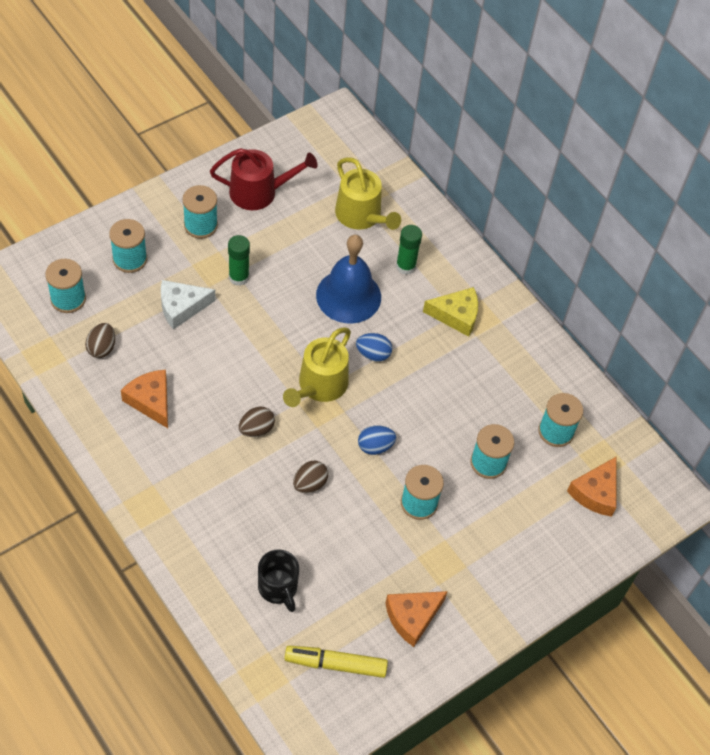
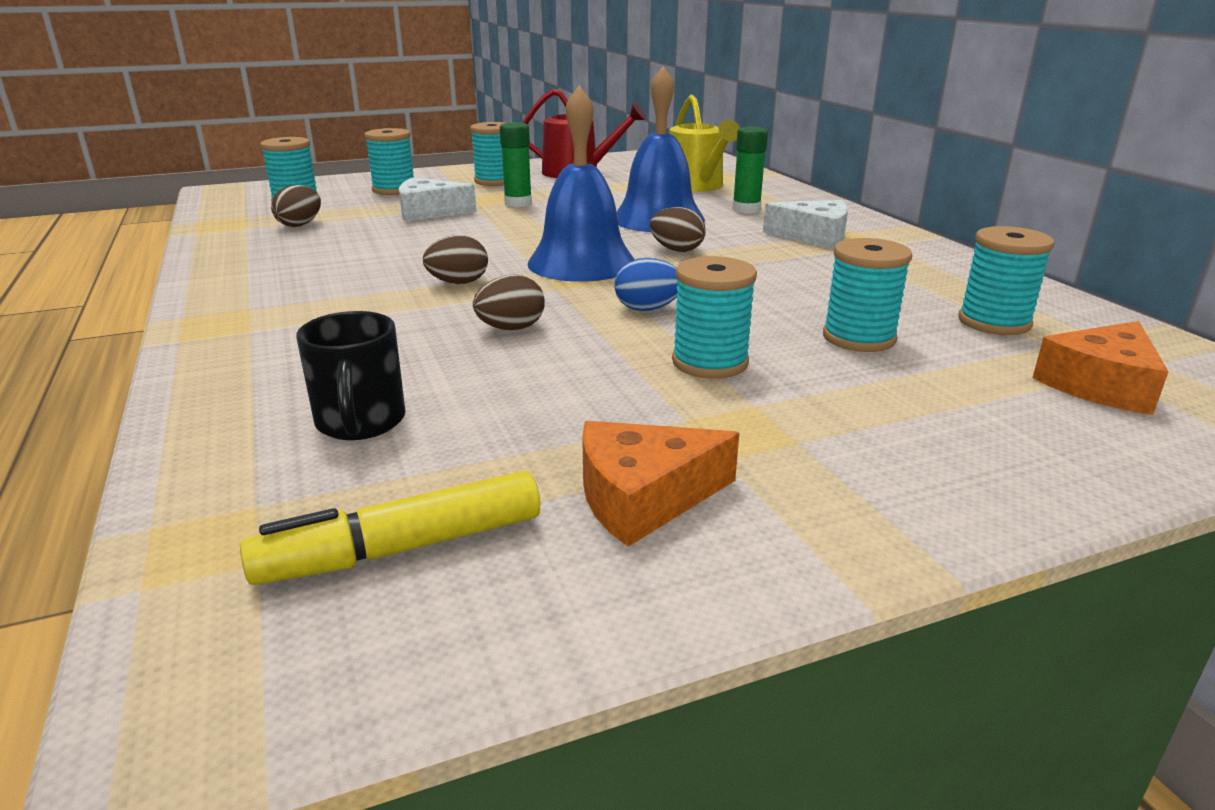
camera: 20 degrees right, 30 degrees down
orange cheese [121,370,168,428] -> none
yellow watering can [283,327,351,407] -> blue bell [527,85,635,282]
yellow marker [284,646,388,678] -> yellow marker turned 45 degrees counterclockwise [240,470,540,585]
blue egg [356,333,392,362] -> brown egg [650,207,706,252]
yellow cheese [423,287,478,337] -> white cheese [763,200,848,249]

